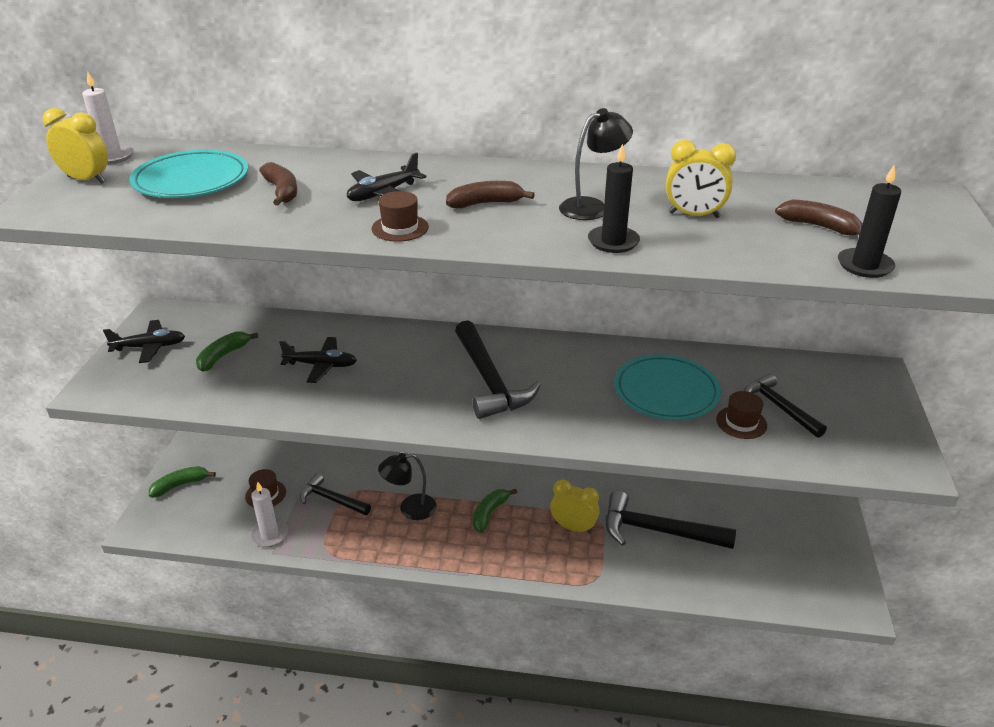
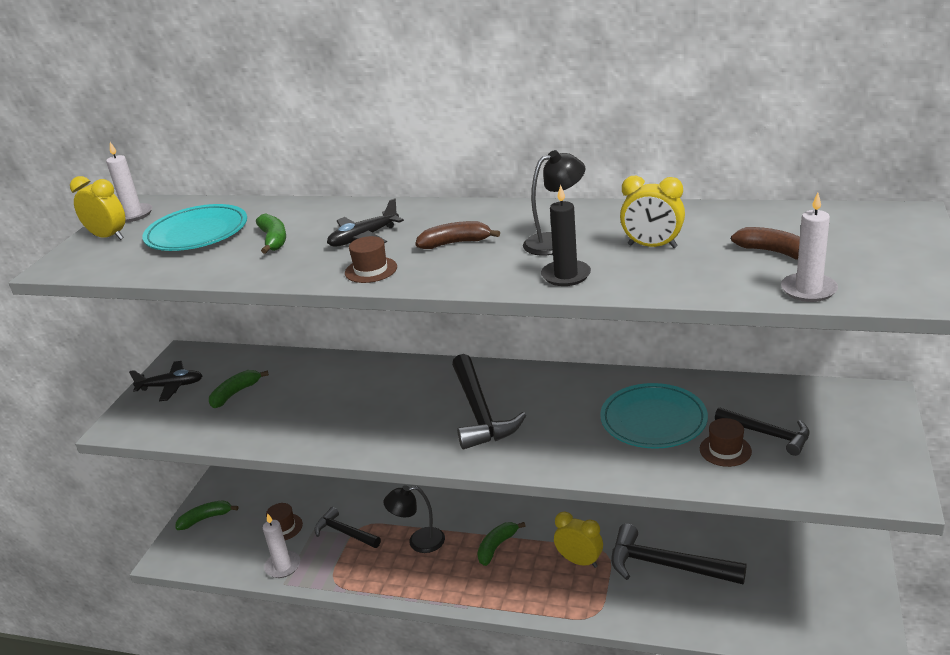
camera: 10 degrees right, 5 degrees down
brown banana [259,162,297,205] -> green banana [256,213,286,254]
black plane [279,337,357,383] -> none
black hammer [744,374,827,438] -> black hammer turned 150 degrees clockwise [715,407,810,456]
black candle [838,164,901,278] -> white candle [781,193,838,302]

